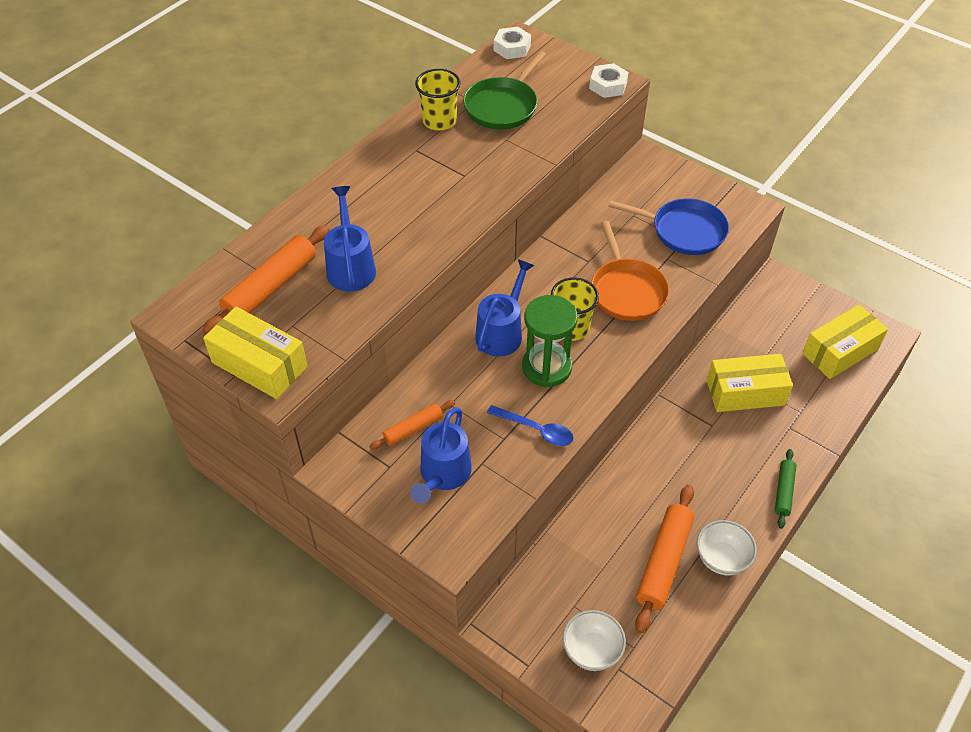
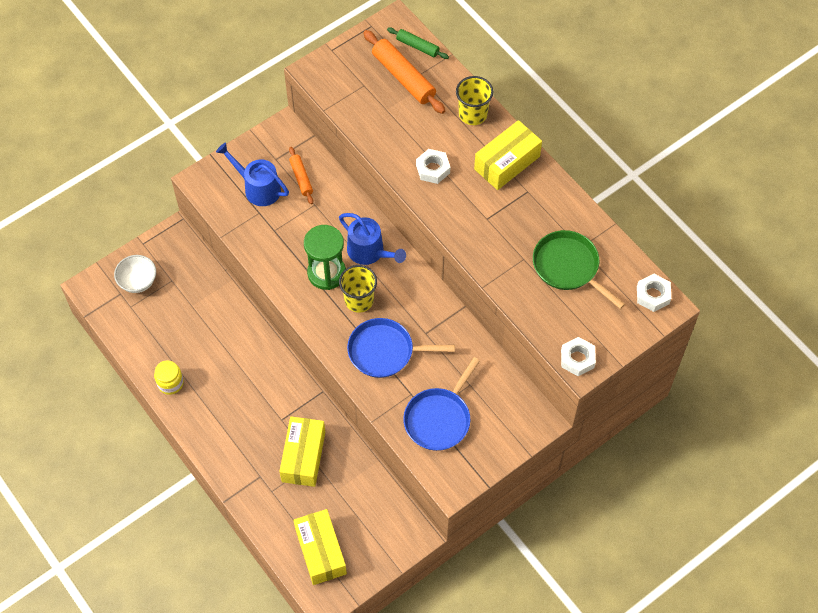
camera: 105 degrees right, 10 degrees up
yellow box [203,306,308,399] -> yellow box moved to [474,120,542,190]
blue watering can [324,186,376,292] -> none
yellow cup [415,69,461,130] -> yellow cup moved to [456,76,494,125]
blue spoon [487,405,573,446] -> none
orange pan [591,221,669,321] -> blue pan [347,318,455,378]
orange rolling pin [635,485,694,634] -> none
white bowl [697,520,757,575] -> yellow jar [154,361,184,395]
green rolling pin [775,449,796,529] -> green rolling pin moved to [387,27,449,59]
none -> white nut [416,149,450,184]

